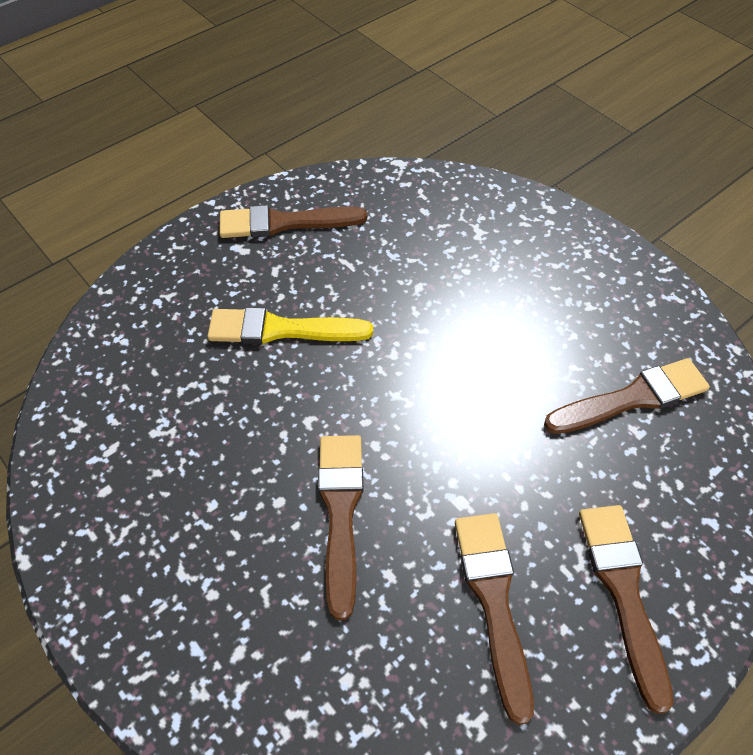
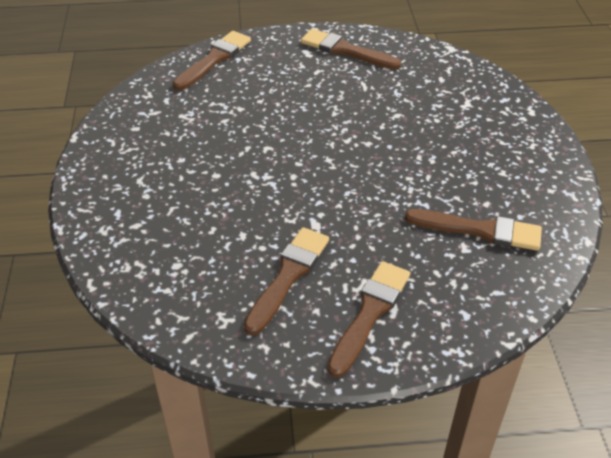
camera: 35 degrees right, 10 degrees down
yellow brush [207,307,373,344] -> none
brown brush [318,435,363,620] -> brown brush moved to [173,31,251,90]

